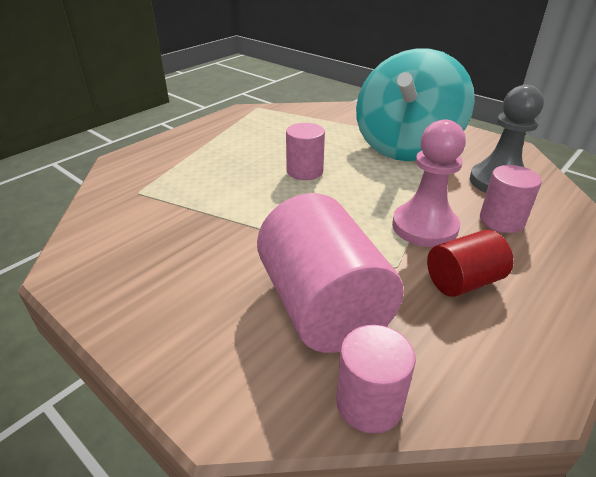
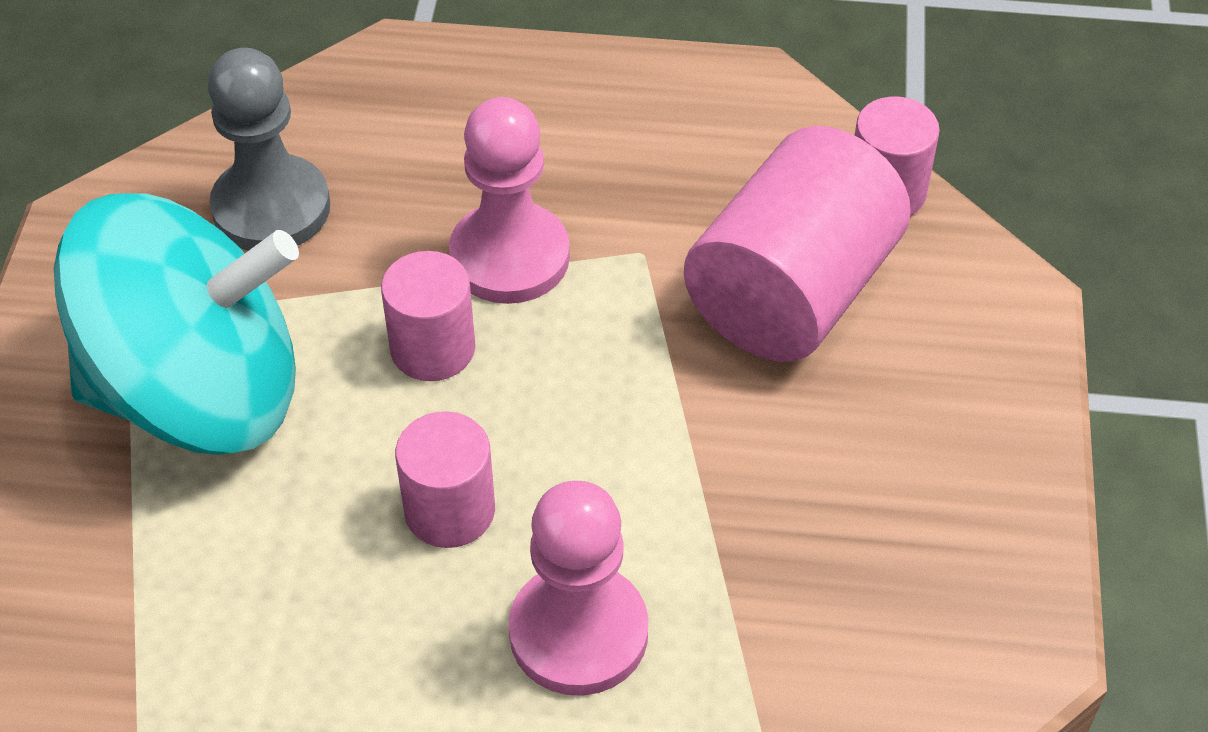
camera: 125 degrees left, 15 degrees up
red cylinder [427,230,514,297] -> none
pink cylinder [480,165,542,233] -> pink cylinder moved to [381,251,475,381]
none -> pink pawn [508,481,648,696]

